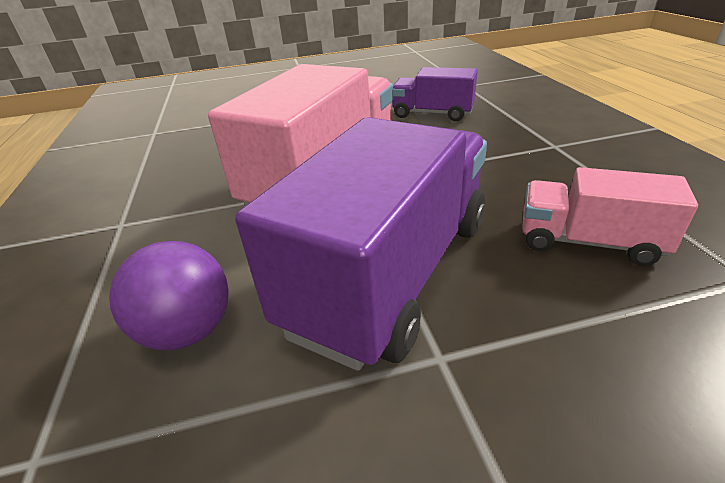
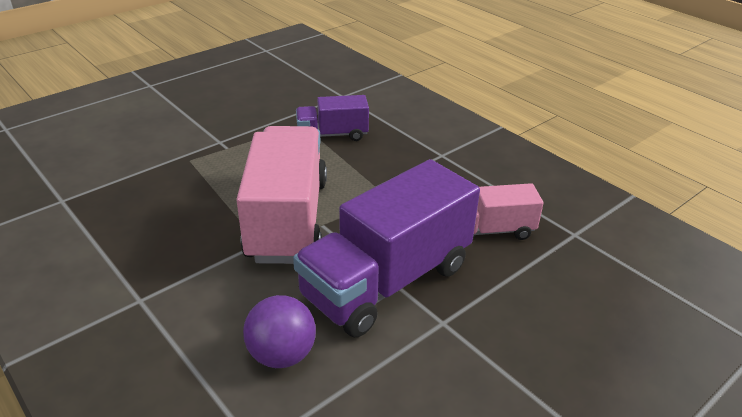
camera: 30 degrees left, 0 degrees up
purple truck [235,117,487,371] -> purple truck turned 135 degrees counterclockwise [293,159,480,337]

